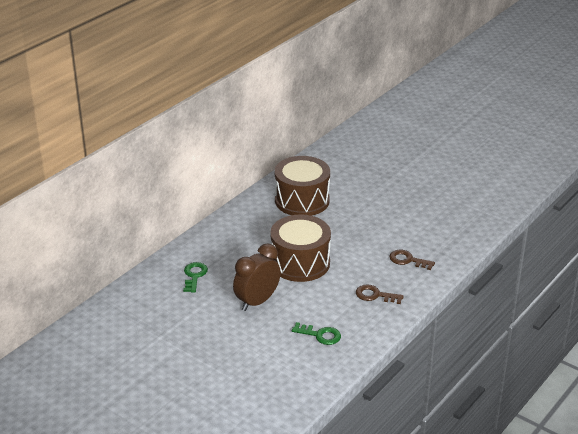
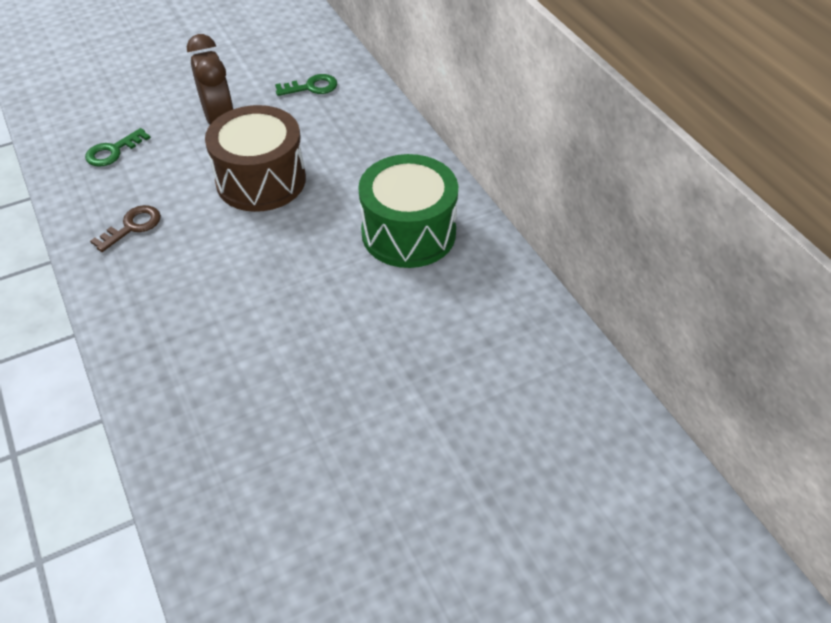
camera: 115 degrees right, 15 degrees up
green key [183,262,208,293] -> green key turned 45 degrees counterclockwise [275,74,337,96]
brown drum [275,156,330,216] -> green drum [358,154,458,268]
brown key [390,250,435,270] -> none

